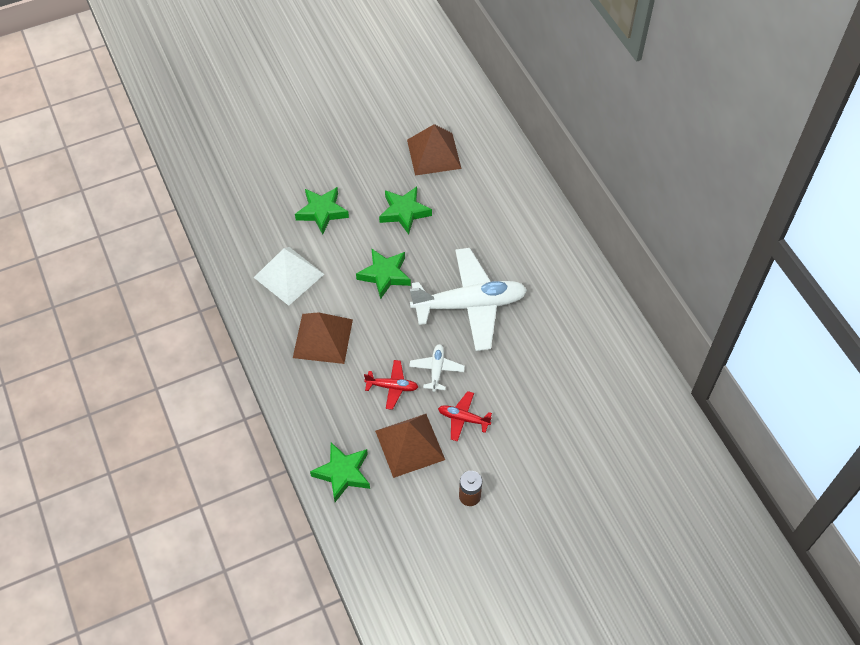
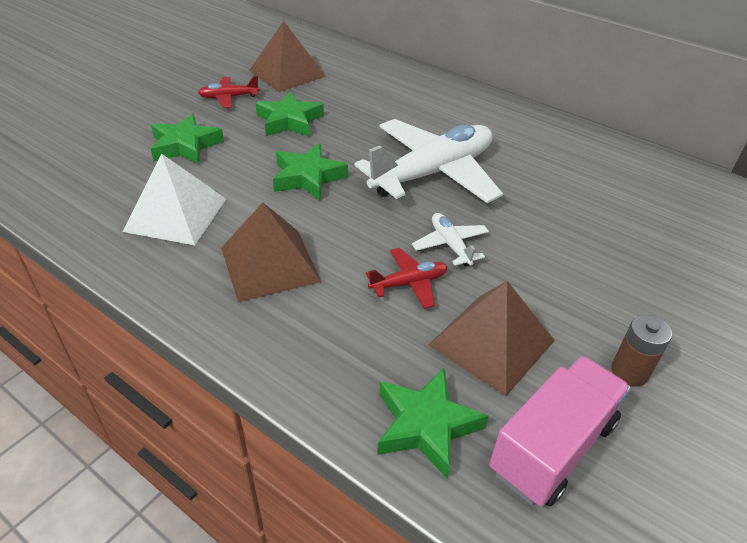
camera: 30 degrees left, 15 degrees down
red plane [438,391,492,442] -> red plane moved to [198,76,260,108]
none -> pink truck [489,356,631,507]

